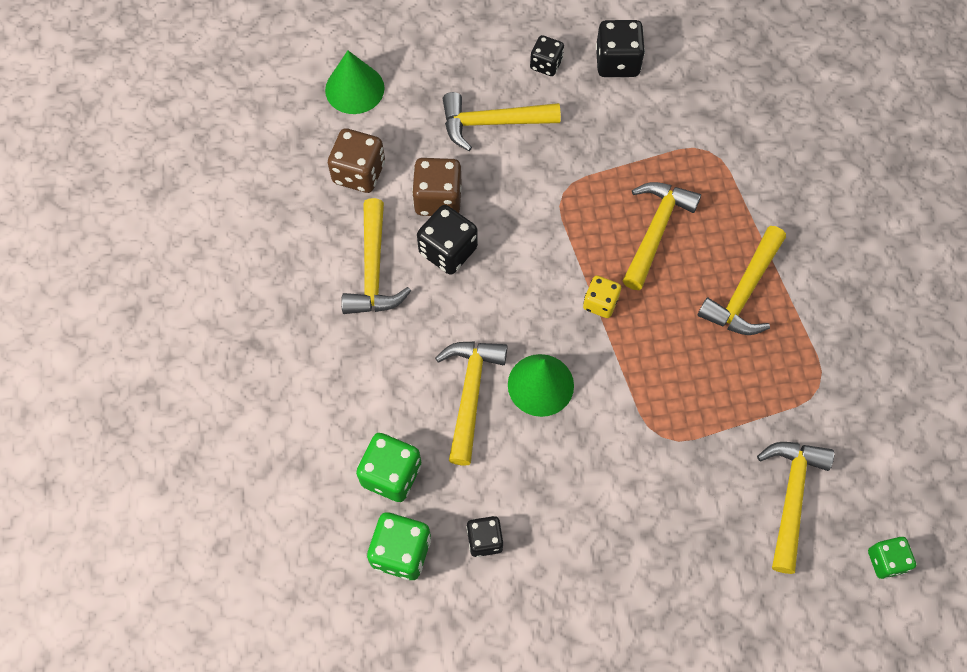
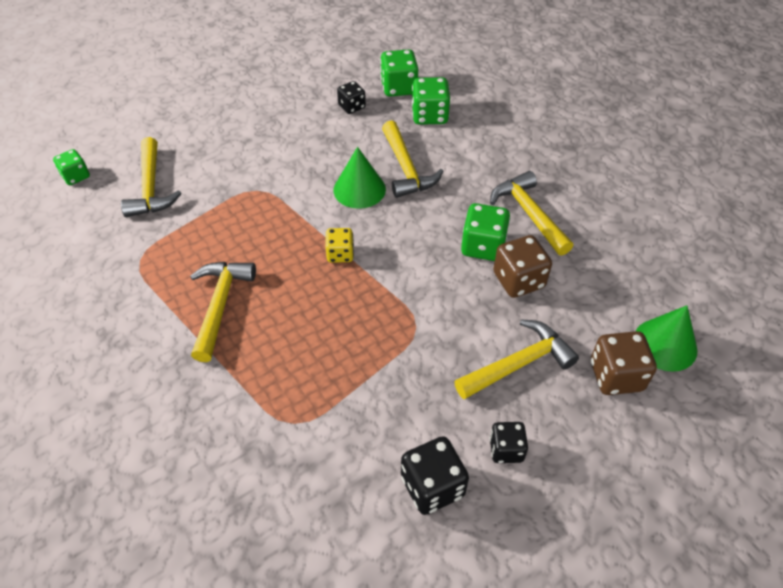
camera: 155 degrees right, 15 degrees down
brown dice [328,128,385,193] -> brown dice moved to [591,331,657,395]
black dice [417,205,478,275] -> green dice [461,203,510,261]
yellow hammer [623,182,701,290] -> none

